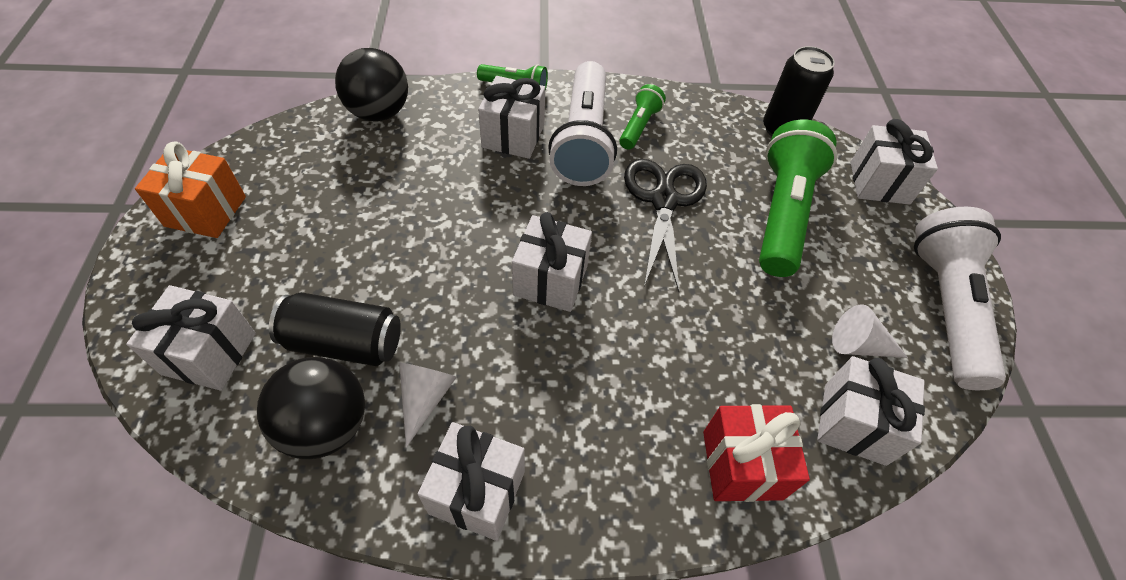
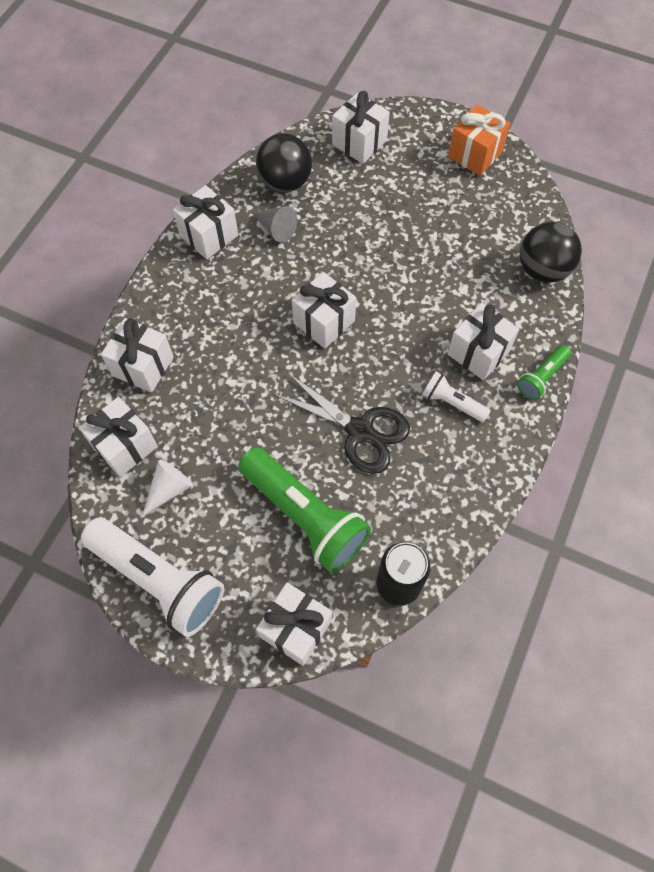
camera: 120 degrees right, 10 degrees up
black can [269,292,401,366] -> none
white cone [399,362,457,447] -> grey cone [252,206,297,243]
white flashlight [548,61,617,186] -> white flashlight [422,372,491,422], size x0.50
green flashlight [619,84,666,150] -> none
red gift [703,404,810,502] -> white gift [101,318,174,393]

